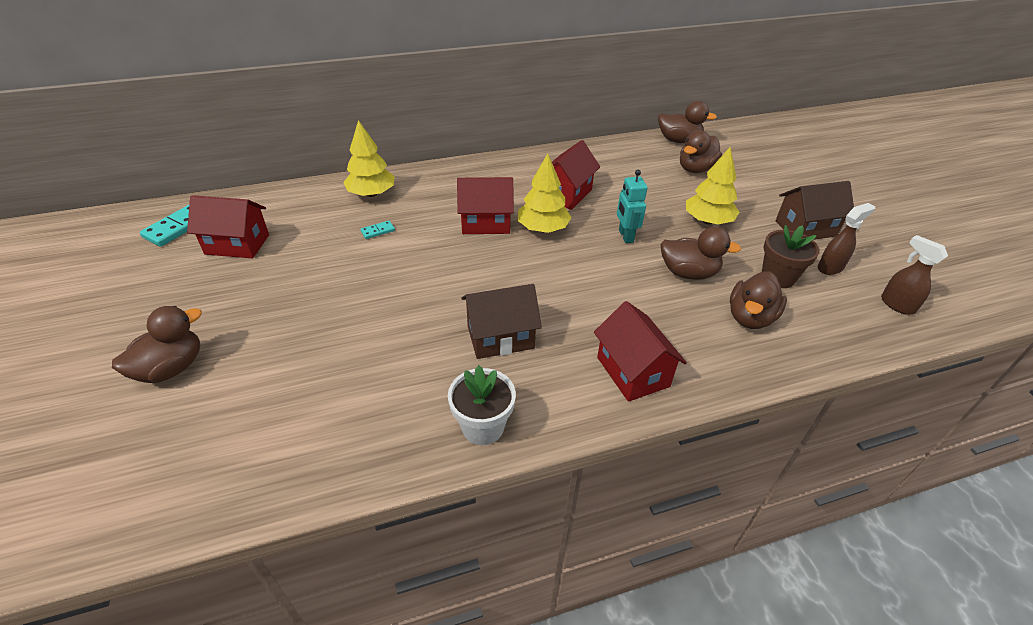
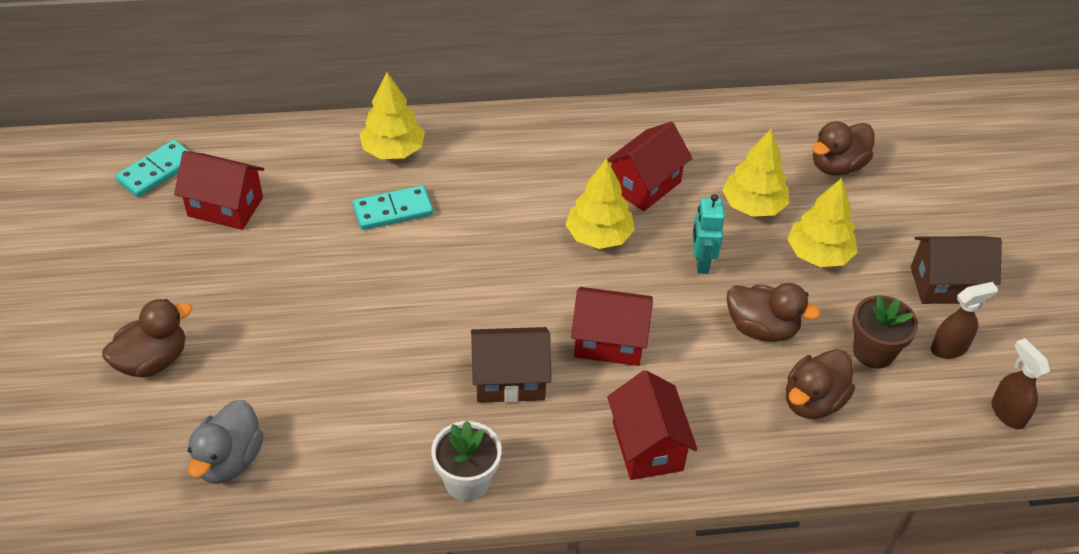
camera: 10 degrees right, 5 degrees up
turquoise domino [360,221,395,239] -> turquoise domino [353,185,433,230], size x1.92
red house [457,177,514,234] -> red house moved to [571,287,653,366]
brown duck [658,101,717,143] -> none
none -> grey duck [188,400,264,484]
none -> yellow tree [722,129,790,217]

